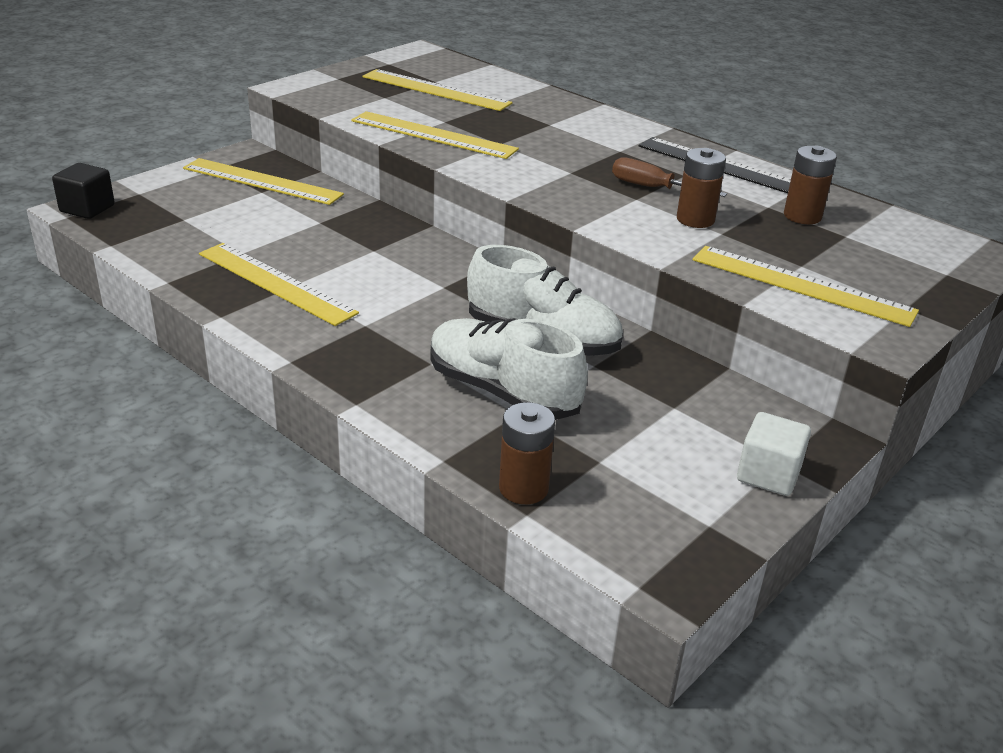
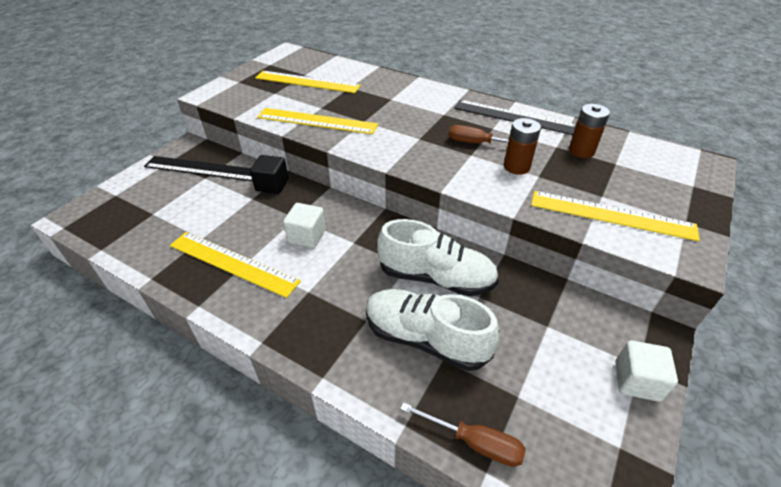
camera: 10 degrees left, 10 degrees up
black cube [52,163,115,219] -> black cube moved to [250,155,289,194]
yellow ruler [183,158,344,205] -> black ruler [144,156,252,181]
brown battery [499,402,555,504] -> brown screwdriver [400,402,526,467]
none -> white cube [283,203,326,248]

